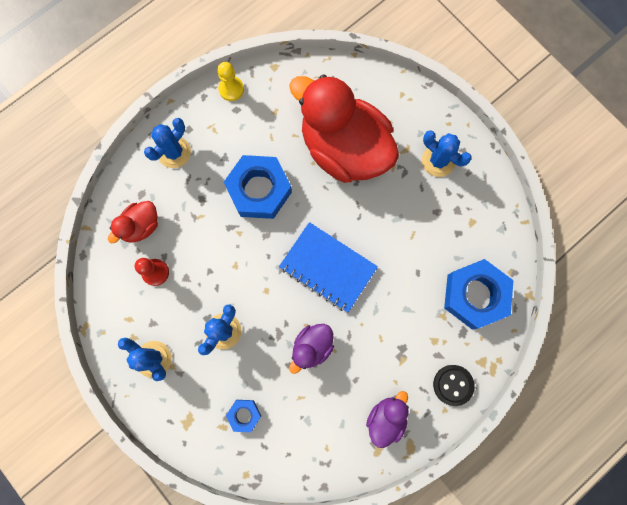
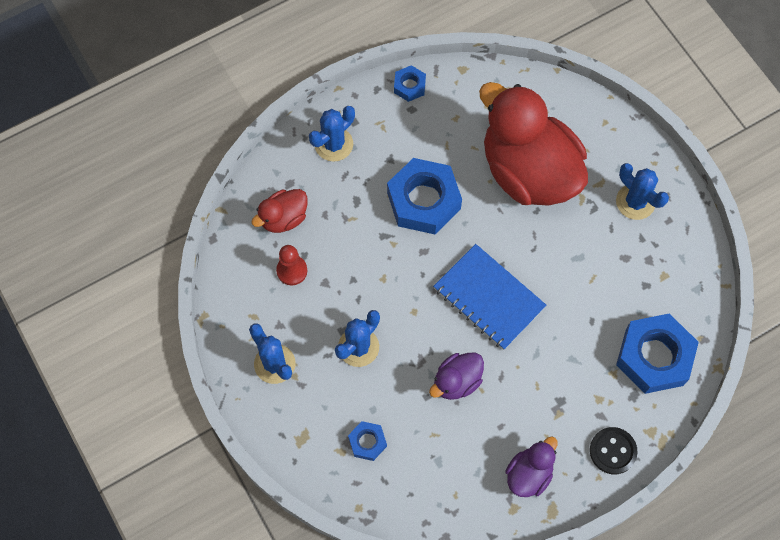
camera: 10 degrees right, 10 degrees down
yellow pawn [218,62,244,101] -> blue nut [394,65,426,102]

